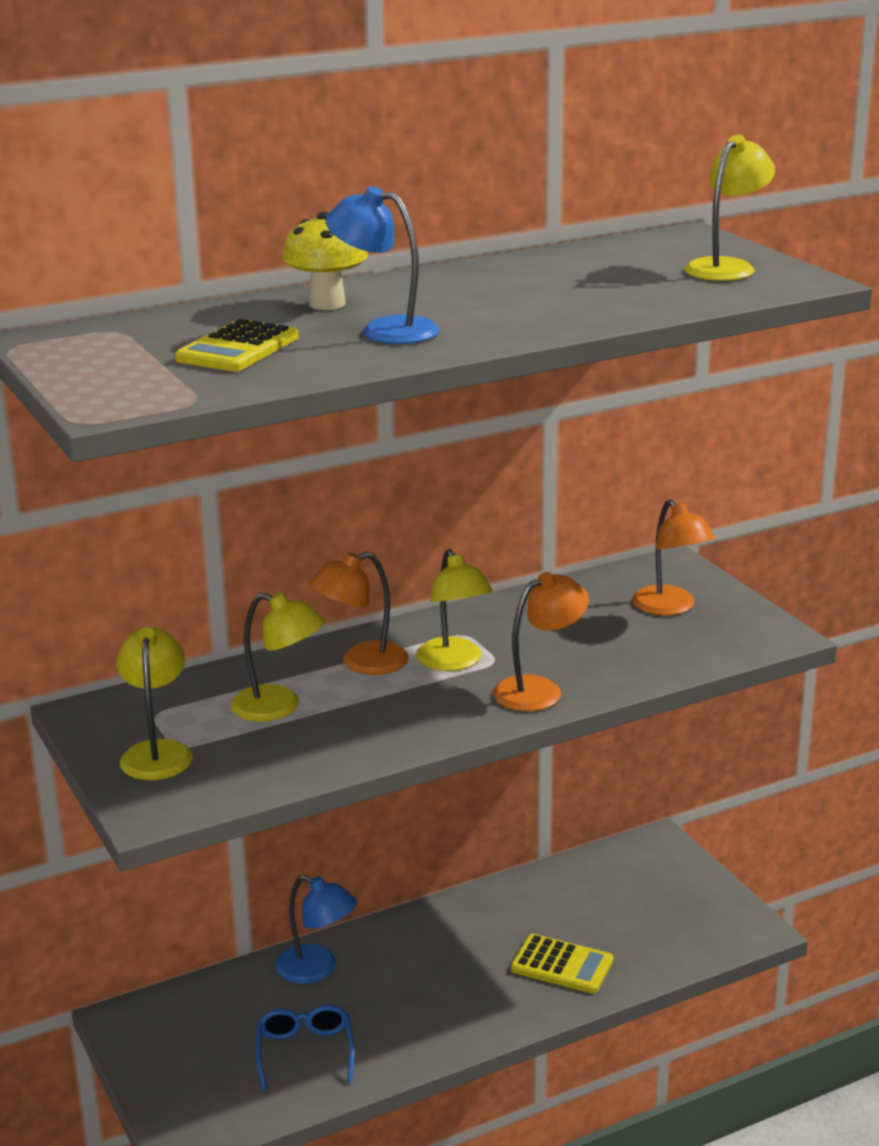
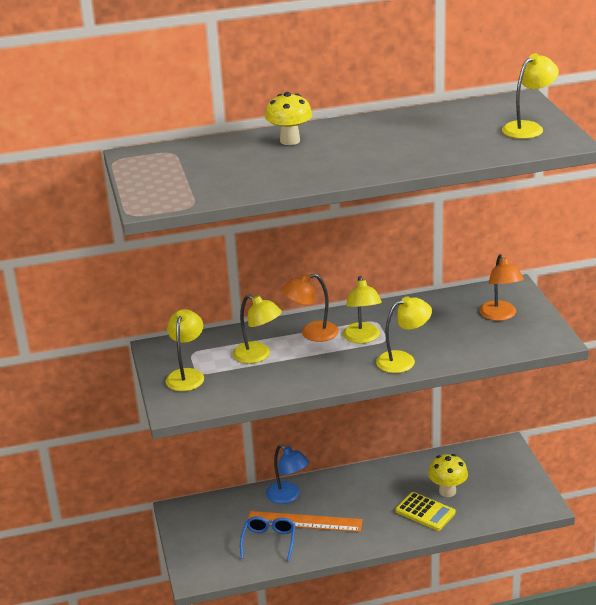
camera: 15 degrees right, 5 degrees up
yellow calculator [175,319,299,372] -> none
blue lamp [325,186,439,344] -> none
orange lamp [493,572,589,711] -> yellow lamp [376,296,432,373]
none -> orange ruler [248,511,363,532]
none -> yellow mushroom [428,454,468,497]

